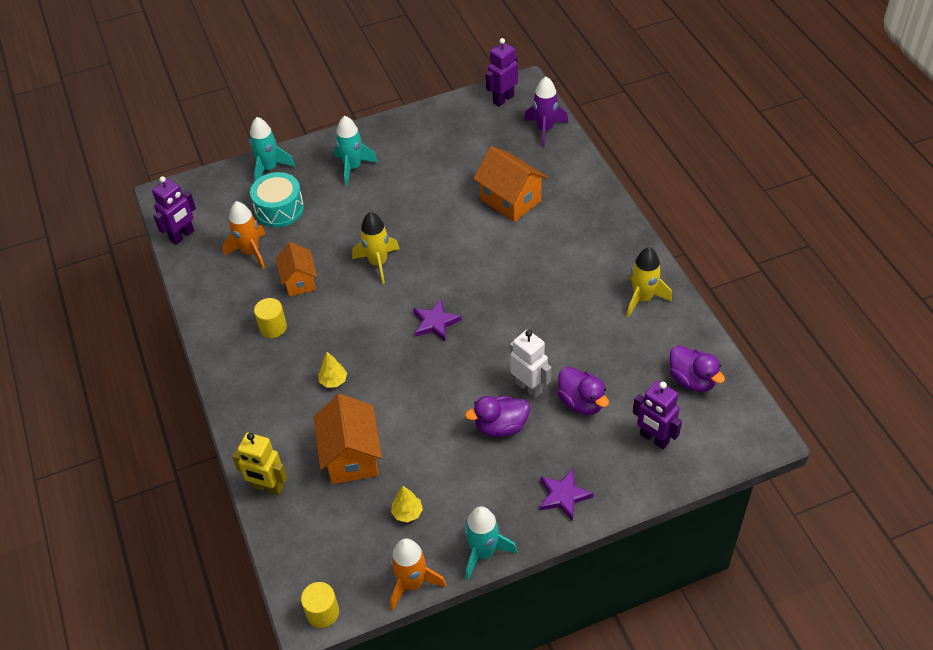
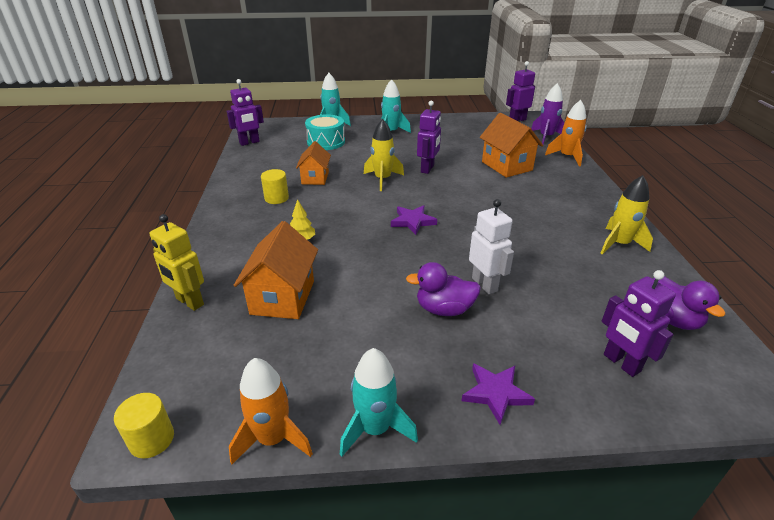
camera: 15 degrees right, 15 degrees down
orange rocket [223,201,265,269] -> orange rocket moved to [545,100,586,167]
yellow tree [391,486,423,523] -> none
purple duck [557,367,609,415] -> none
none -> purple robot [417,100,441,174]

